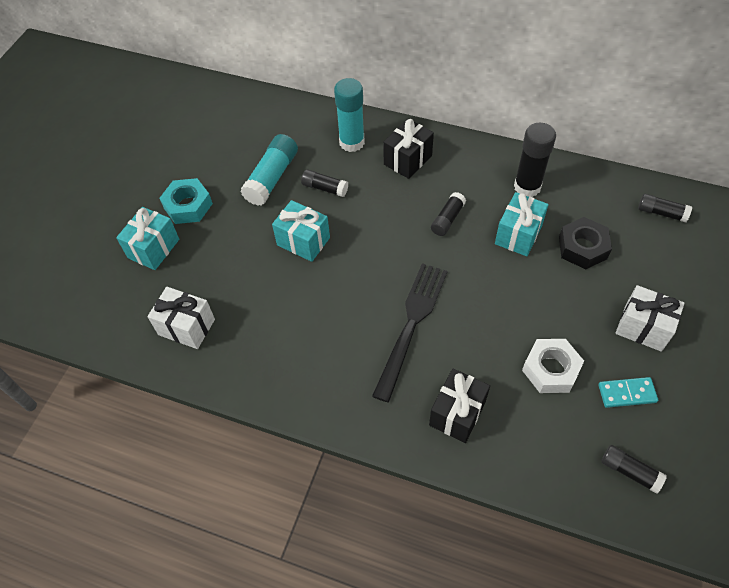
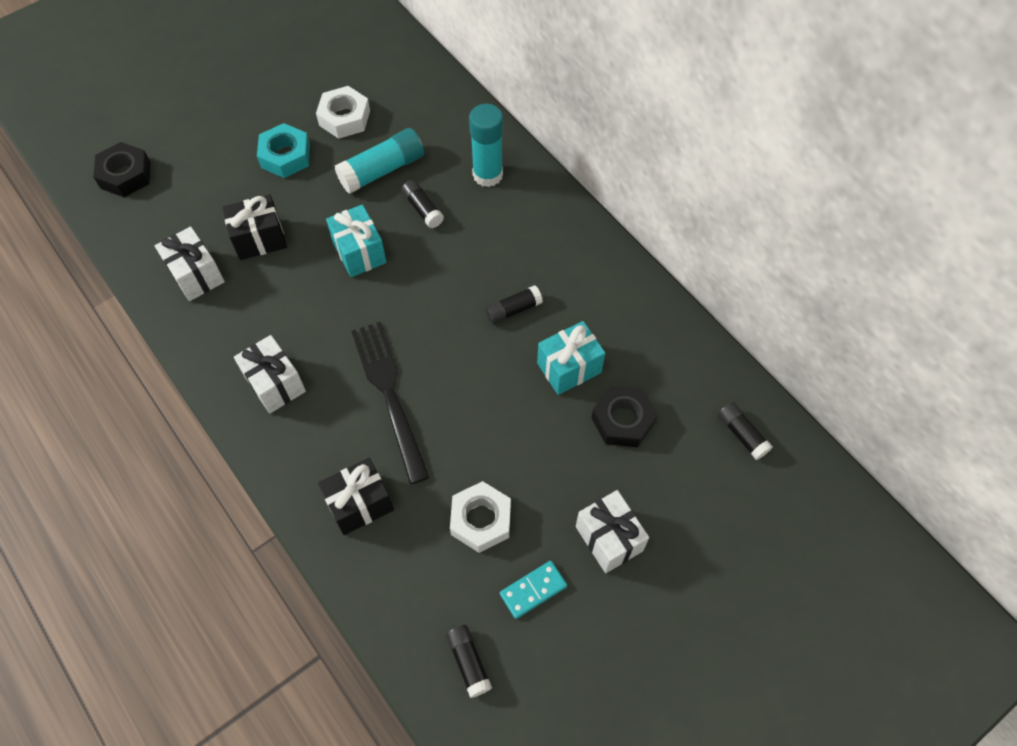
camera: 30 degrees right, 5 degrees up
turquoise gift [116,207,179,270] -> none
black fork [372,263,448,402] -> black fork turned 75 degrees counterclockwise [351,322,430,484]
black gift [383,119,434,179] -> black gift moved to [222,195,287,260]
black glue stick [514,123,556,197] -> none
turquoise domino [598,377,658,408] -> turquoise domino turned 60 degrees counterclockwise [500,561,567,619]
none -> black nut [93,142,151,197]
none -> white gift [234,335,306,413]
none -> white nut [316,86,370,139]

